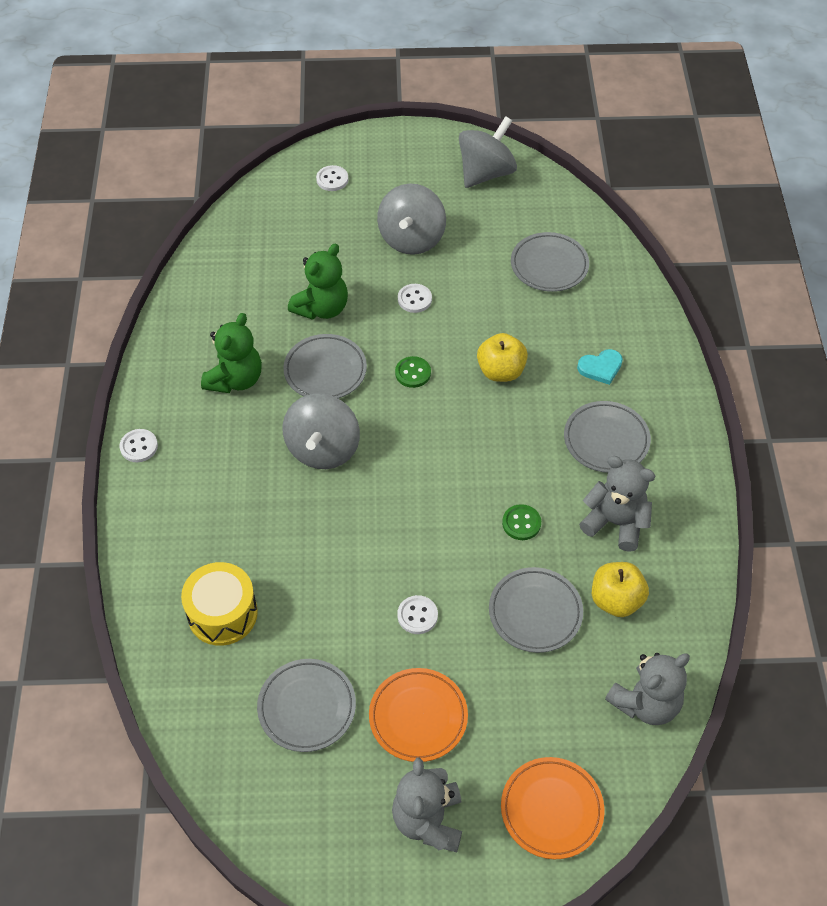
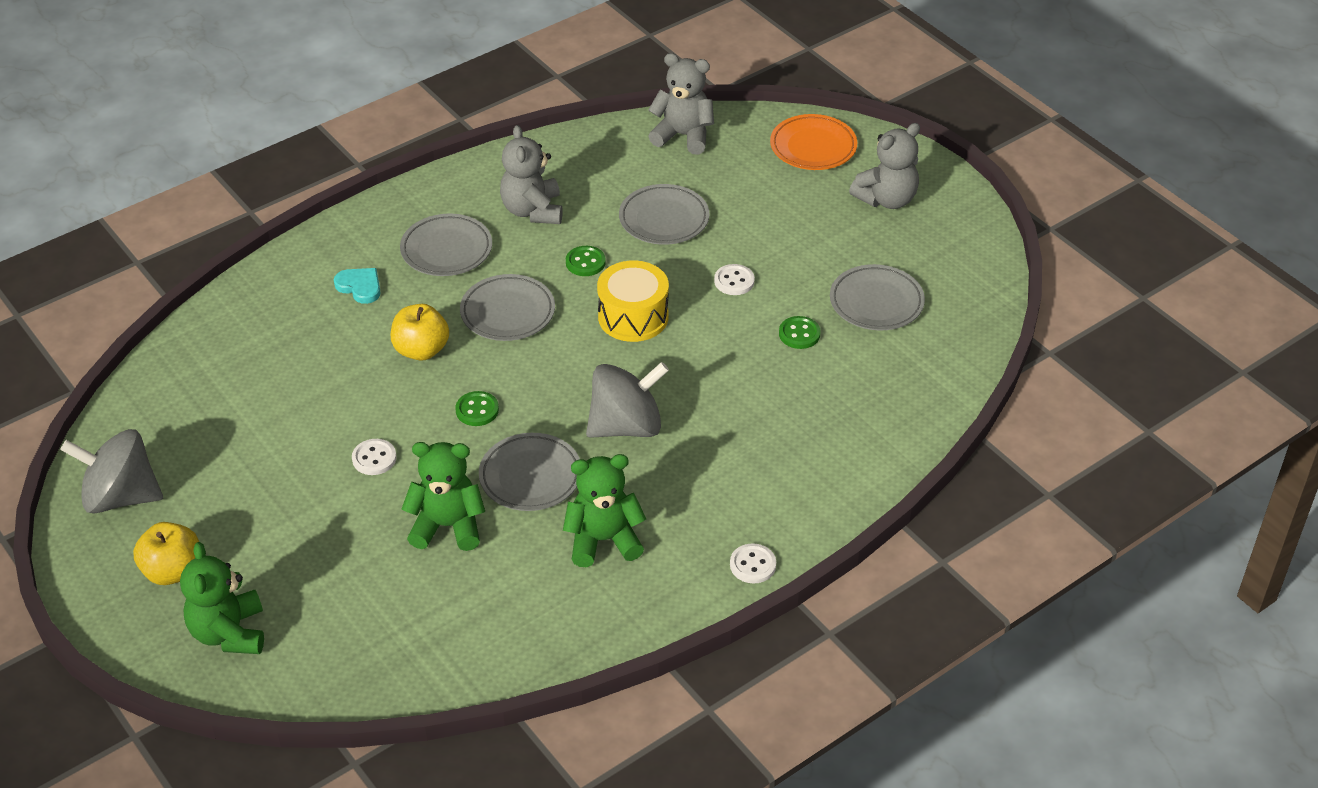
camera: 125 degrees left, 10 degrees down
yellow drum [181,562,258,646] -> yellow drum moved to [597,260,669,342]
white button [316,165,348,191] -> green teddy bear [180,542,264,654]
orange plate [369,668,468,762] -> none
grey spinning top [377,184,446,255] -> none
grey plate [511,232,589,292] -> grey plate moved to [460,274,555,341]
yellow apple [592,562,649,617] -> yellow apple moved to [133,522,199,585]
none -> green button [779,316,821,349]

